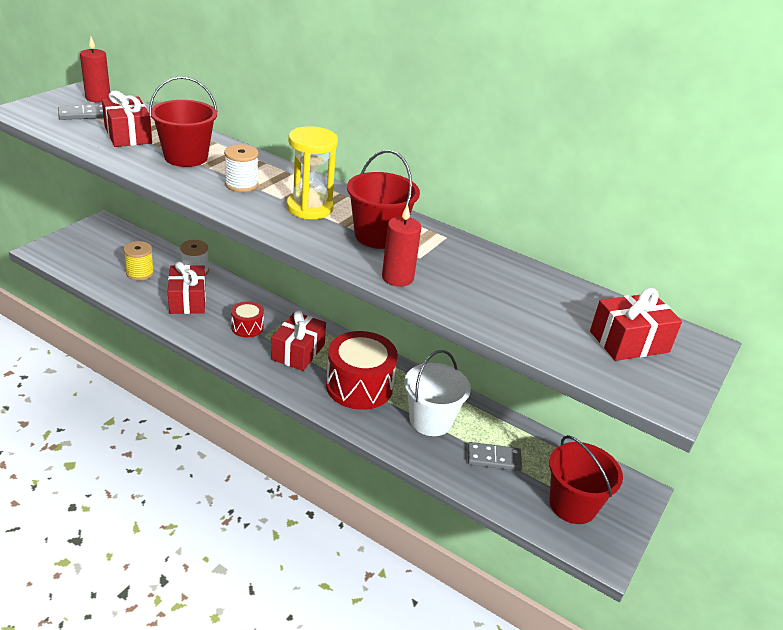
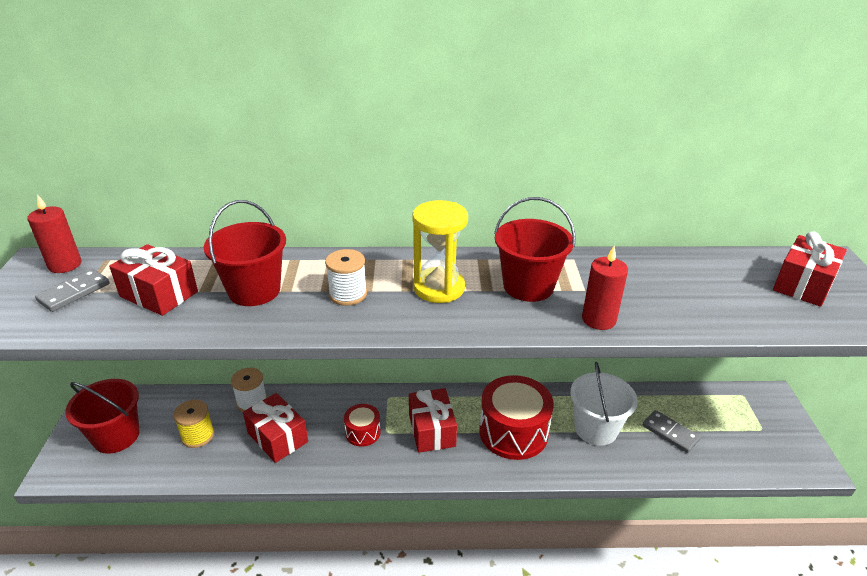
camera: 30 degrees left, 0 degrees up
grey domino [468,442,522,471] -> grey domino turned 75 degrees clockwise [643,410,700,453]
red bucket [549,435,623,524] -> red bucket moved to [65,379,140,454]

